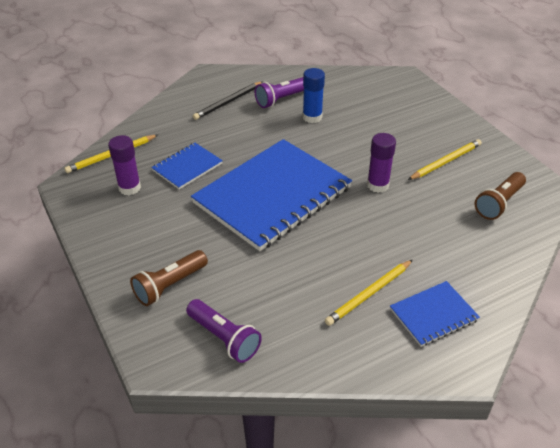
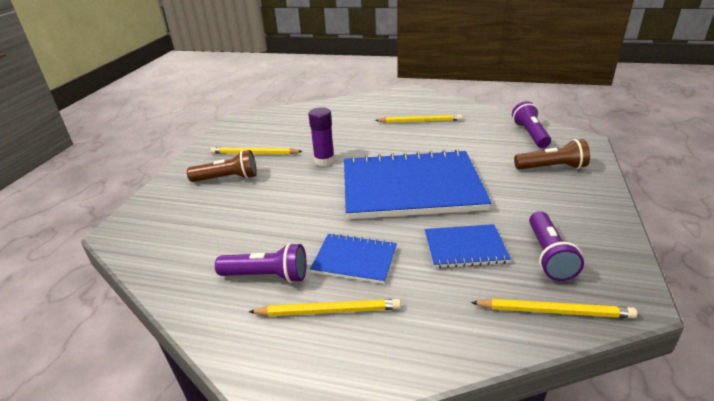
camera: 135 degrees left, 10 degrees down
purple glue stick [108,135,141,195] -> purple flashlight [529,211,584,281]
black pencil [193,81,263,120] -> yellow pencil [249,299,401,316]
blue glue stick [303,68,325,123] -> none
blue notebook [390,281,480,347] -> blue notebook moved to [310,233,397,284]
brown flashlight [475,172,526,220] -> brown flashlight moved to [187,150,257,182]

